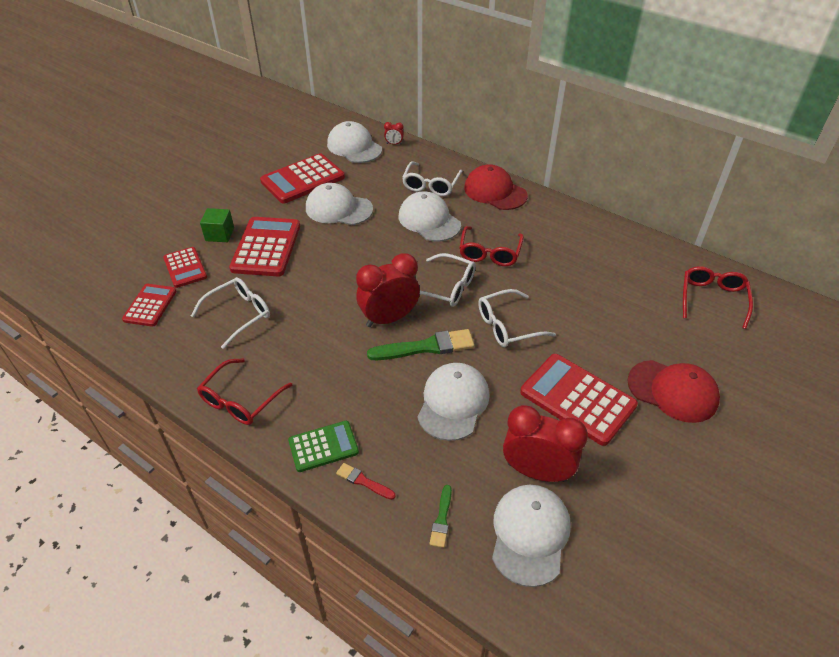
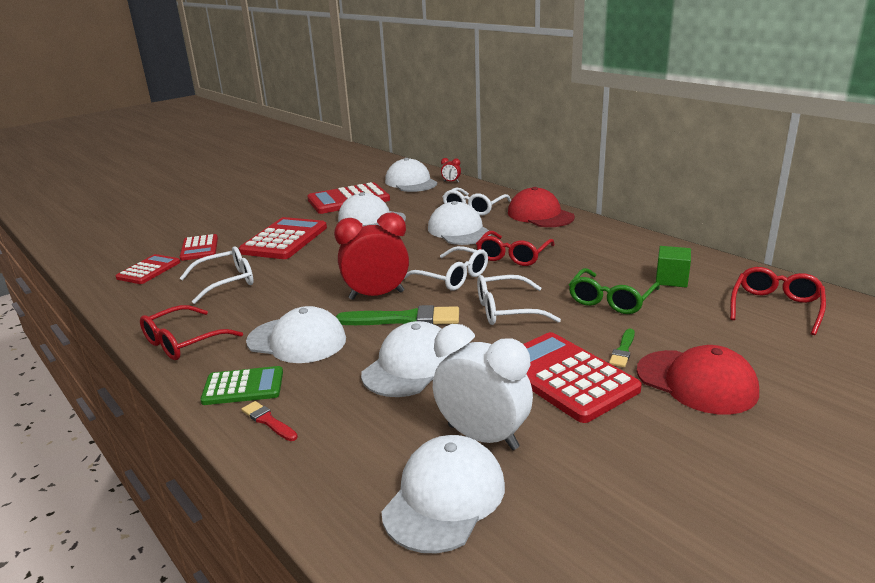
camera: 15 degrees right, 20 degrees down
green cube [200,208,234,242] -> green cube moved to [656,246,691,287]
green brush [430,485,452,548] -> green brush moved to [609,329,635,367]
red clock [503,405,588,482] -> white clock [433,324,533,450]
none -> white cap [246,306,346,363]
none -> green glasses [569,268,660,314]

